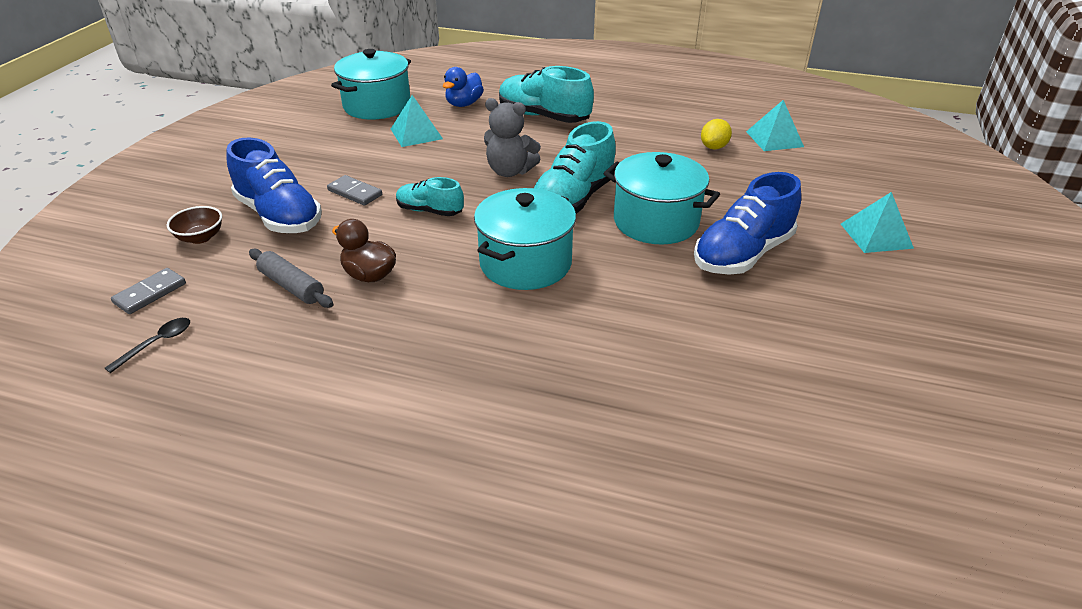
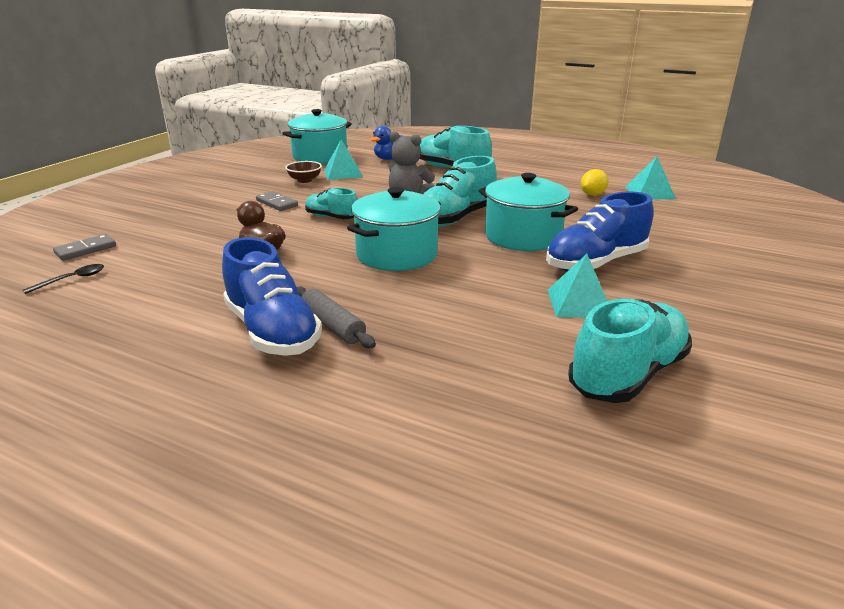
camera: 10 degrees right, 10 degrees down
brown bowl [167,206,222,244] -> brown bowl moved to [285,161,322,183]
blue shoe [227,137,322,233] -> blue shoe moved to [222,237,322,356]
grey rolling pin [249,249,333,308] -> grey rolling pin moved to [297,287,376,348]
turquoise pyramid [841,192,914,253] -> turquoise pyramid moved to [548,254,607,318]
none -> turquoise shoe [568,299,692,403]

